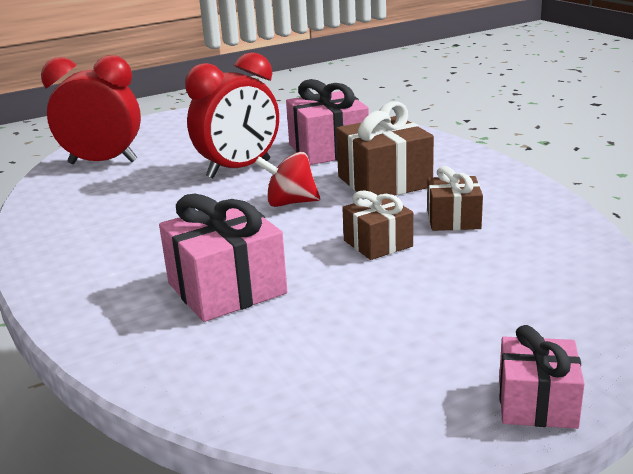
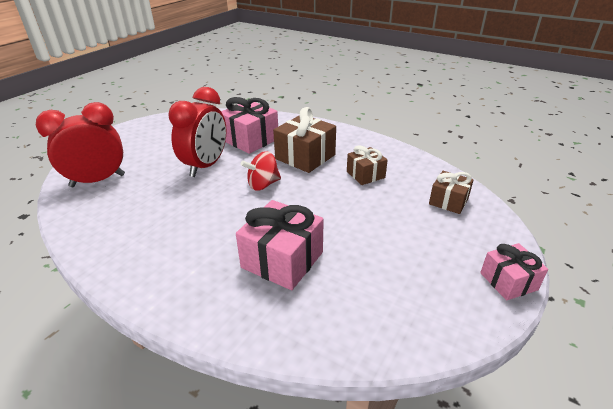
camera: 30 degrees left, 10 degrees up
brown gift [342,190,413,260] -> brown gift moved to [429,171,474,214]

